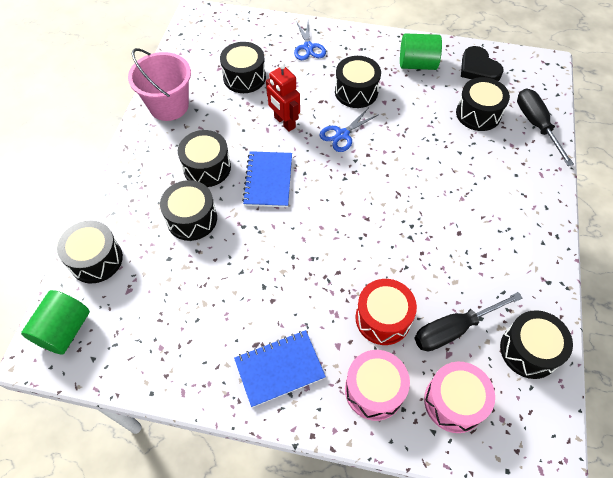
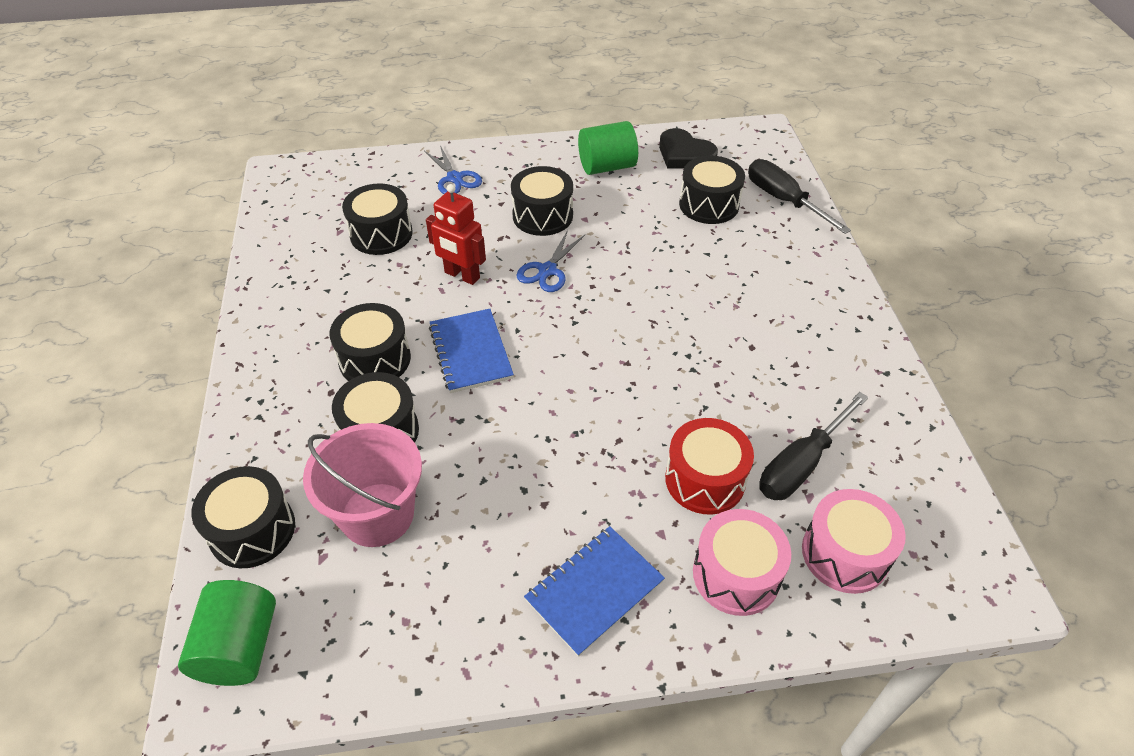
camera: 20 degrees left, 10 degrees down
pink bucket [128,48,191,121] -> pink bucket moved to [303,423,422,547]
black drum [500,310,573,379] -> none

